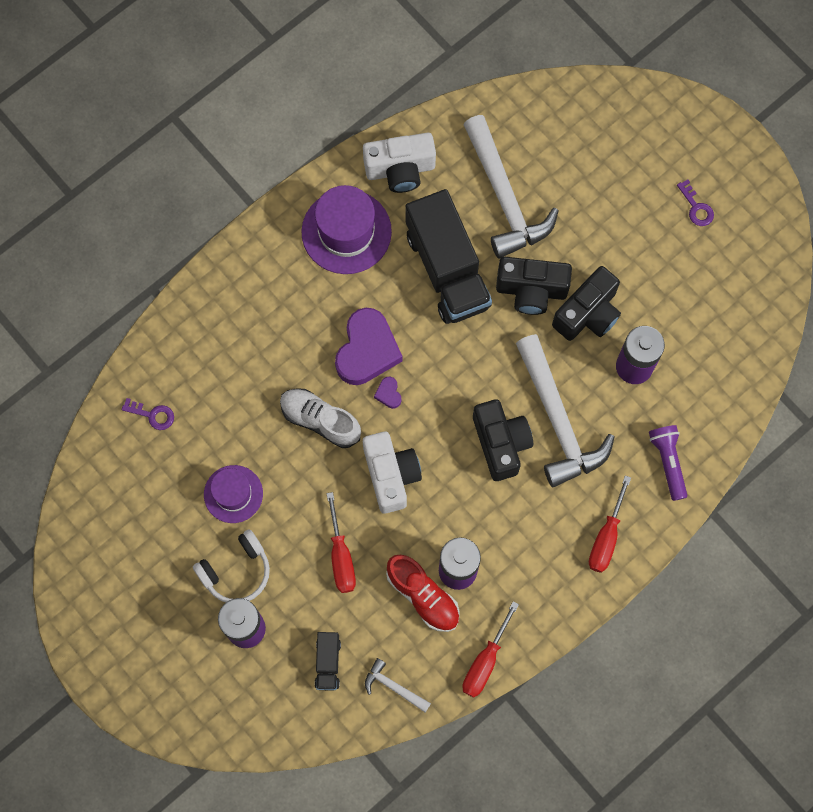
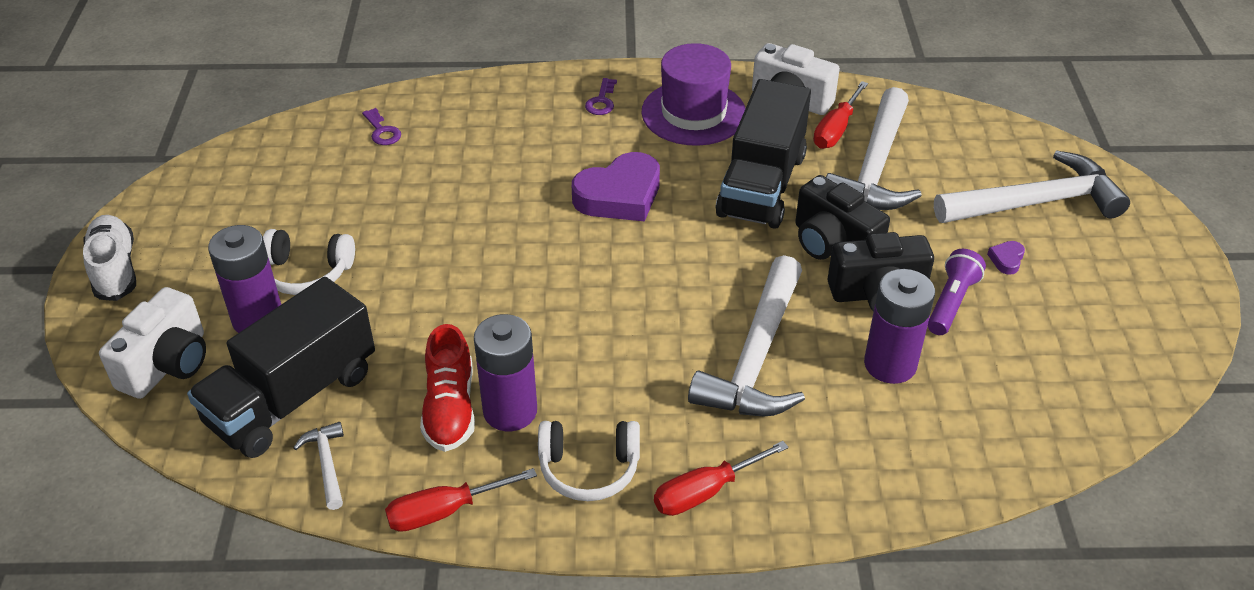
camera: 40 degrees right, 30 degrees down
purple hat [204,465,263,523] -> none
white shoe [280,388,361,448] -> white shoe moved to [83,215,136,301]
black truck [315,632,341,691] -> black truck [187,277,375,458], size x2.28
red screwdriver [326,492,356,593] -> red screwdriver moved to [813,81,868,149]
white camera [363,432,422,514] -> white camera moved to [99,287,206,399]
purple heart [374,377,401,409] -> purple heart moved to [987,241,1025,275]
black camera [473,399,533,481] -> none
purple flashlight [649,425,687,501] -> purple flashlight moved to [928,249,986,335]
purple key [677,179,714,226] -> purple key moved to [585,78,617,115]
none -> white headphones [538,421,640,501]
none -> white hammer [934,150,1130,223]

